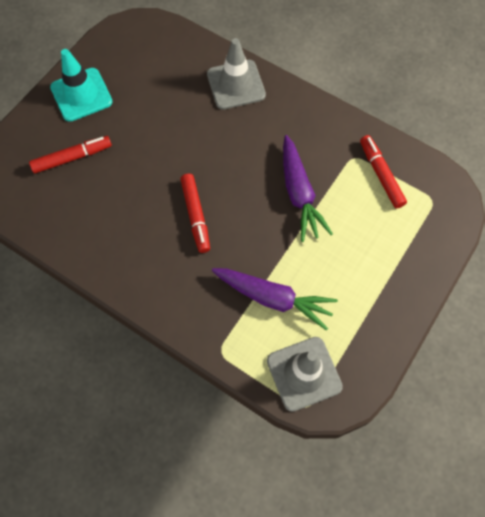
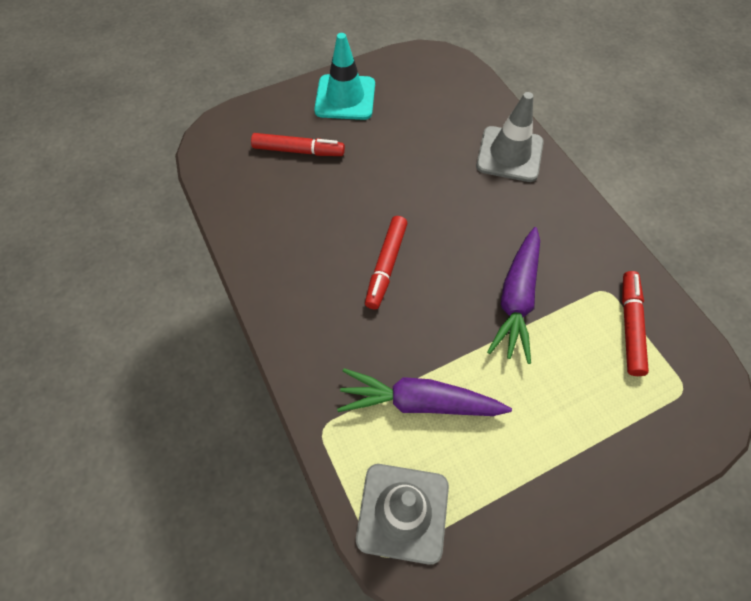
camera: 30 degrees right, 5 degrees down
purple carrot [212,268,338,331] -> purple carrot turned 135 degrees clockwise [337,368,512,416]

